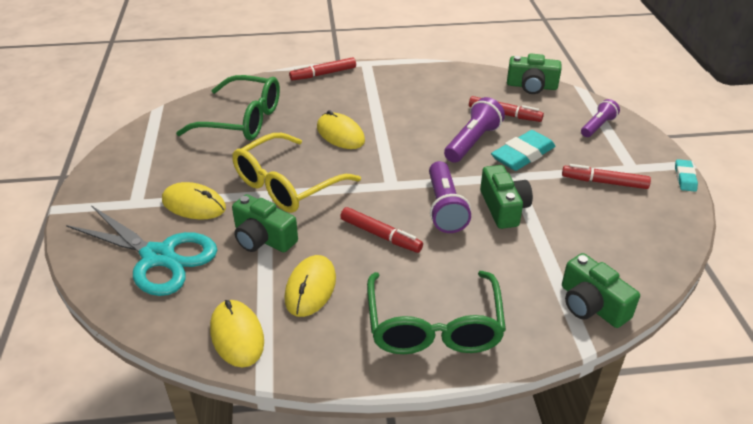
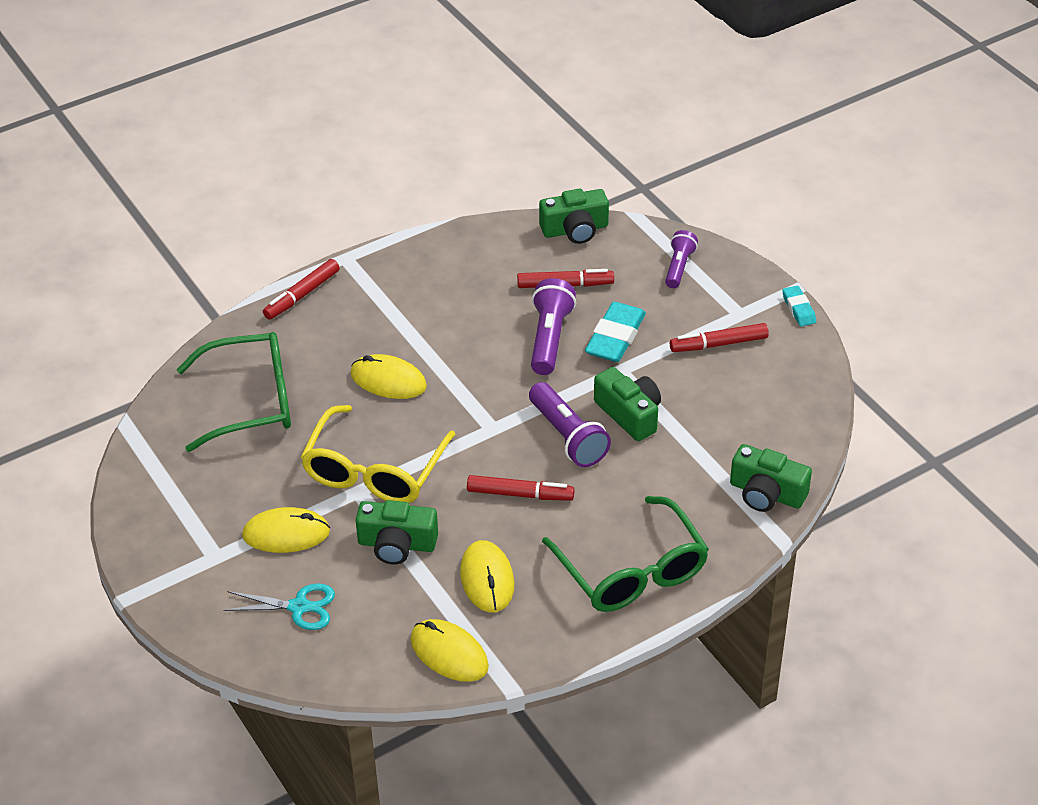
camera: 25 degrees left, 5 degrees up
turquoise scissors [66,205,217,296] -> turquoise scissors [223,583,335,630], size x0.55

